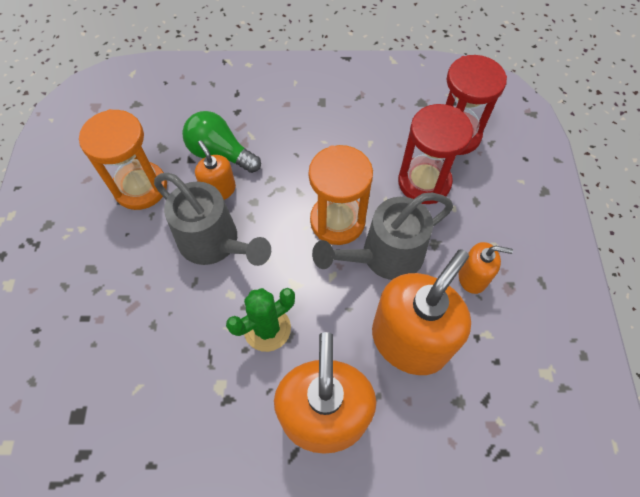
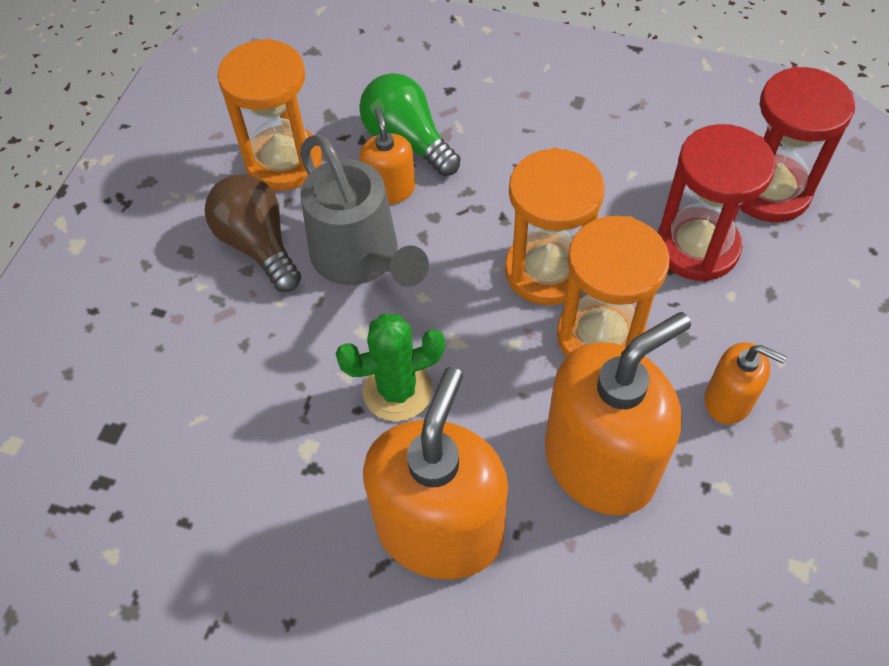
camera: 20 degrees right, 5 degrees down
grey watering can [312,193,453,280] -> orange hourglass [557,216,670,356]
none -> brown light bulb [205,174,301,292]

